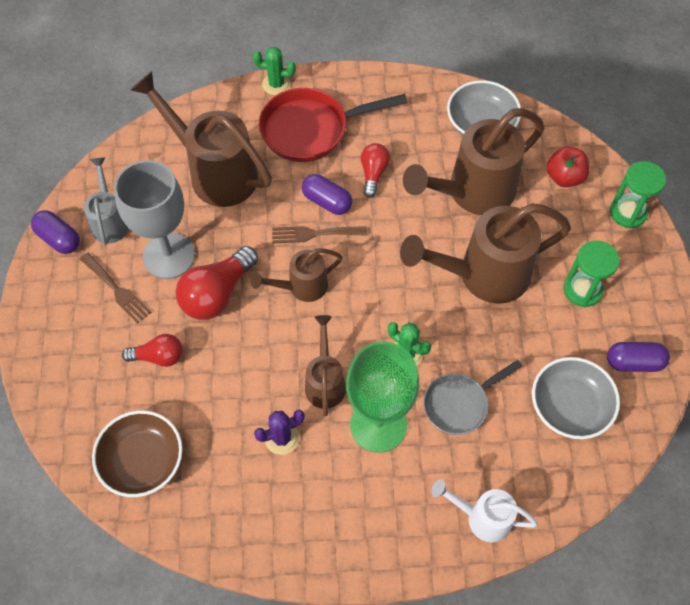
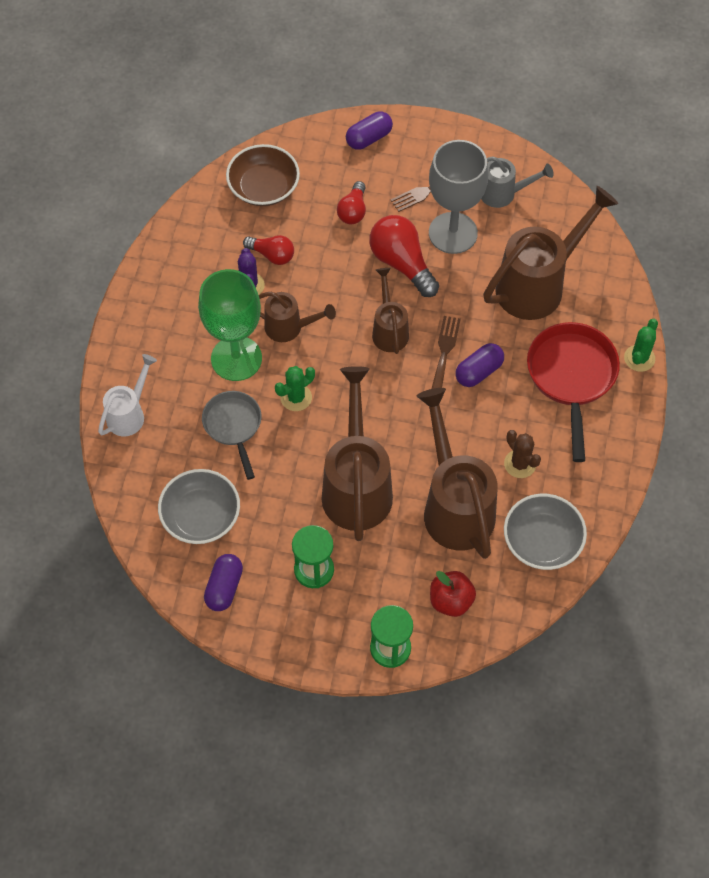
camera: 105 degrees right, 0 degrees up
purple capsule [31,210,80,254] -> purple capsule moved to [346,112,393,150]
red light bulb [361,143,390,198] -> red light bulb moved to [243,235,294,265]
none -> brown cactus [504,430,541,478]

